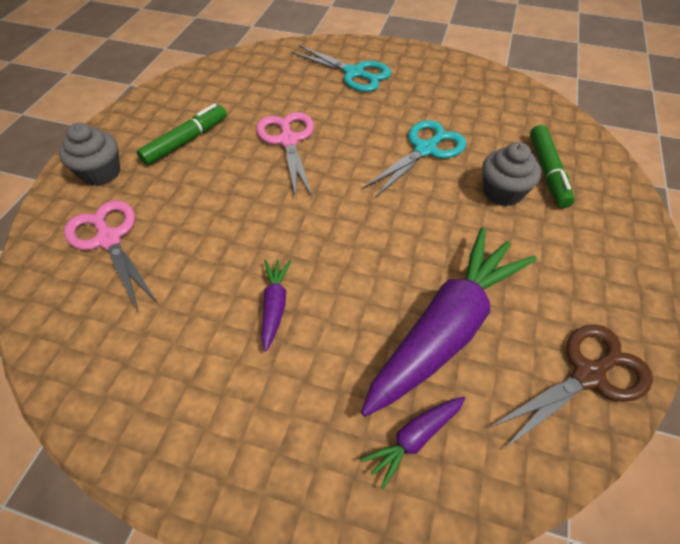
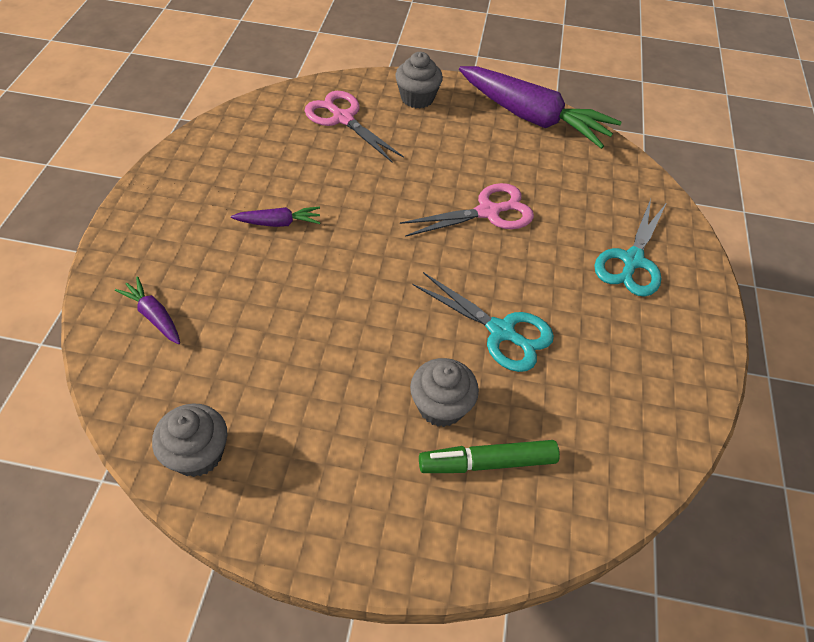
camera: 80 degrees right, 0 degrees up
pink scissors [64,200,158,311] -> pink scissors turned 90 degrees counterclockwise [305,91,404,163]
green marker [137,104,227,166] -> none
purple carrot [361,227,537,417] -> purple carrot moved to [459,66,622,149]
brown scissors [488,325,653,450] -> grey cupcake [152,403,227,477]

